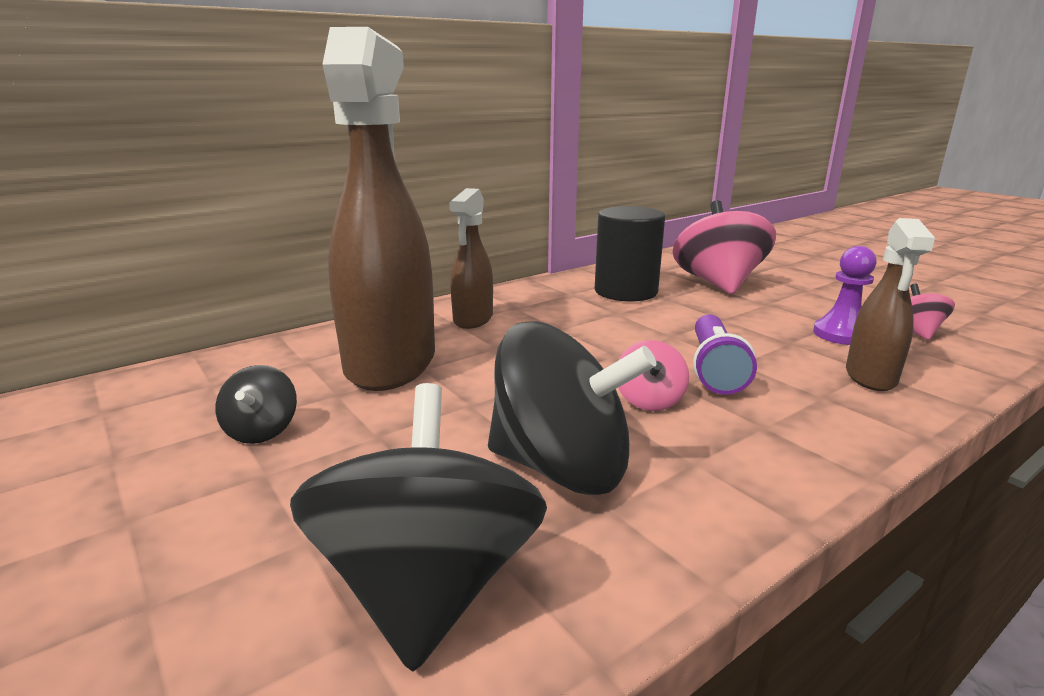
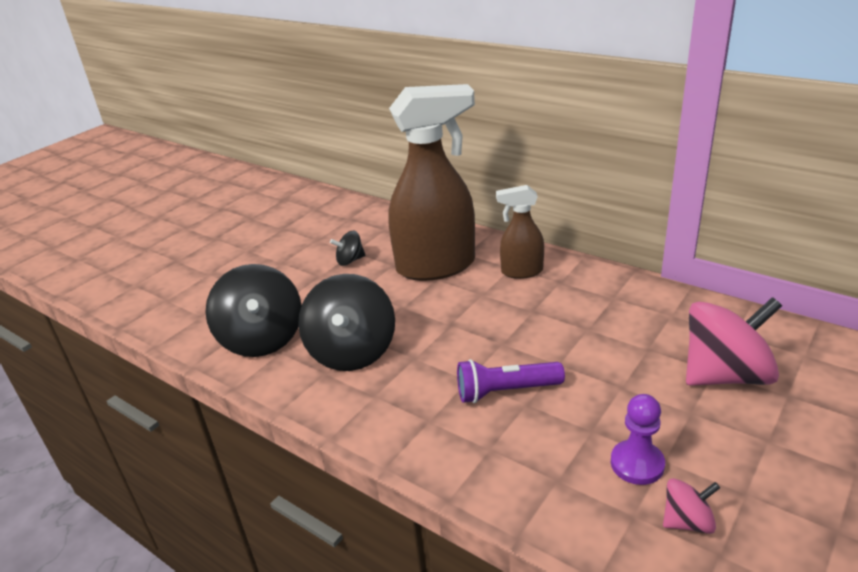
camera: 75 degrees right, 10 degrees up
black spinning top [290,383,547,672] -> black spinning top turned 90 degrees clockwise [205,264,301,357]
black cylinder [595,206,665,302] -> none
pink spinning top [618,340,689,411] -> none
brown spray bottle [846,218,935,391] -> none

